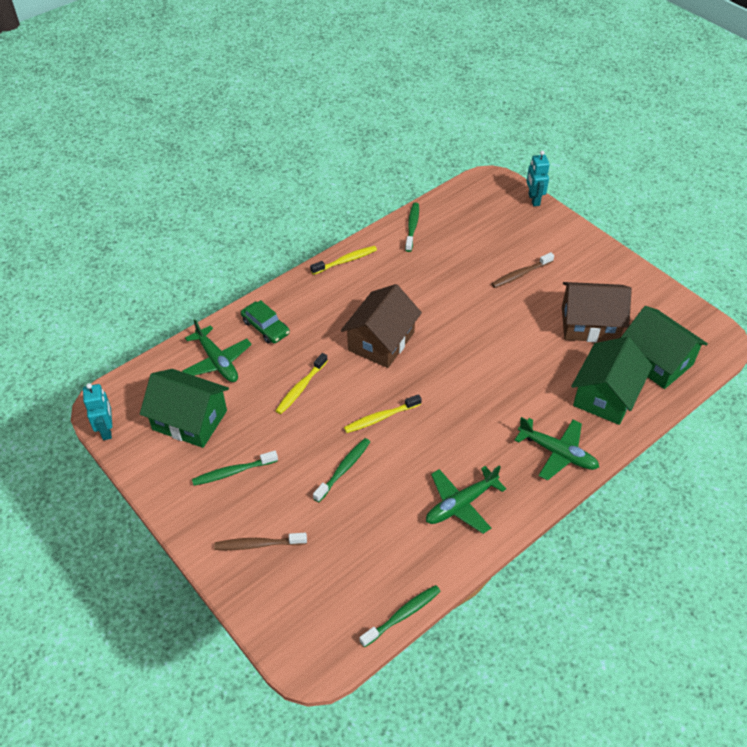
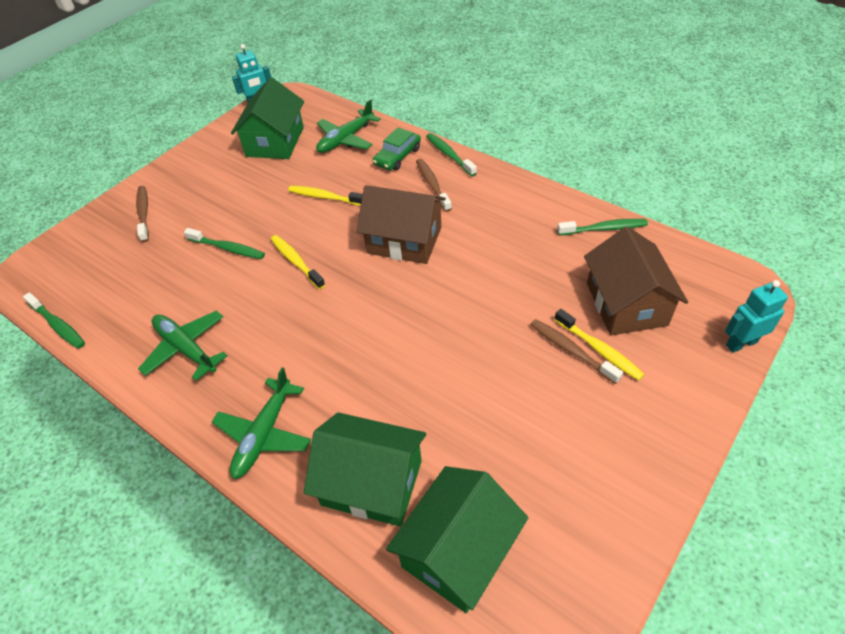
camera: 80 degrees right, 0 degrees up
green toothbrush [192,451,278,486] -> green toothbrush moved to [426,133,477,176]
yellow toothbrush [310,246,377,275] -> yellow toothbrush moved to [555,309,645,381]
brown house [562,282,632,342] -> brown house moved to [584,226,688,336]
none -> brown toothbrush [416,159,452,212]

